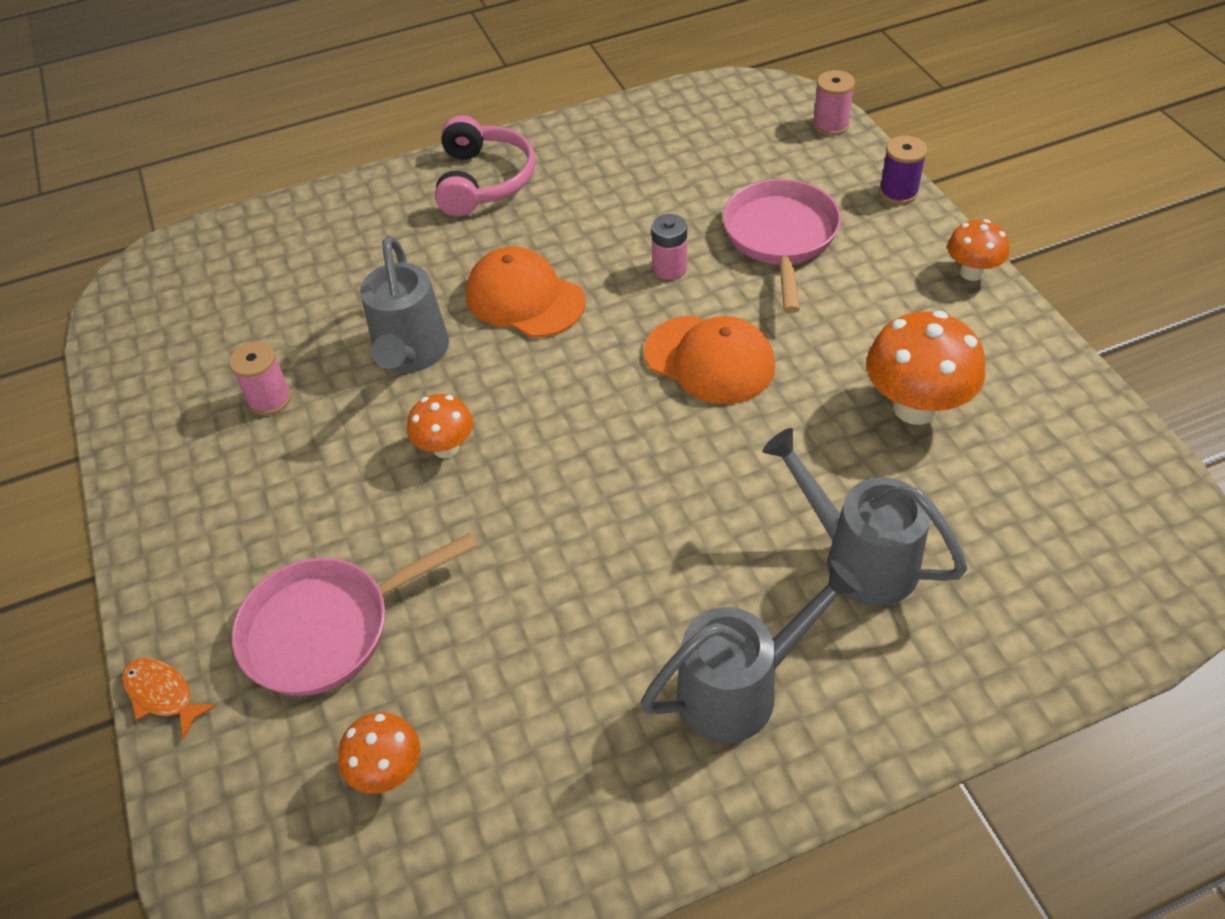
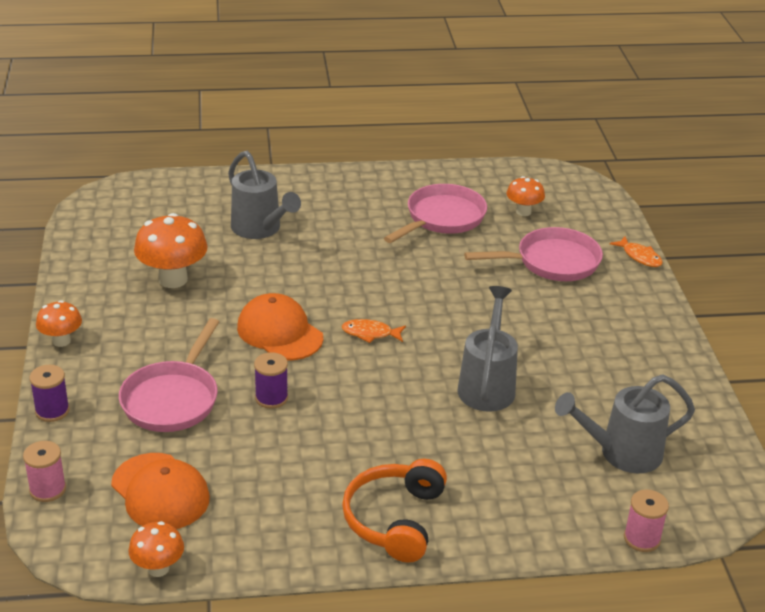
camera: 170 degrees left, 15 degrees down
pink spool [229,342,292,415] -> pink spool moved to [624,489,669,552]
orange mushroom [407,394,473,458] -> orange mushroom moved to [128,521,184,577]
pink headphones [435,115,536,216] -> orange headphones [342,459,447,563]
orange cap [466,246,586,338] -> orange cap moved to [111,453,210,529]
grey watering can [641,560,862,743] -> grey watering can moved to [555,374,695,473]
pink battery [651,214,687,280] -> purple spool [254,352,288,409]
none -> orange fish [342,319,406,343]
none -> pink pan [384,184,487,243]

